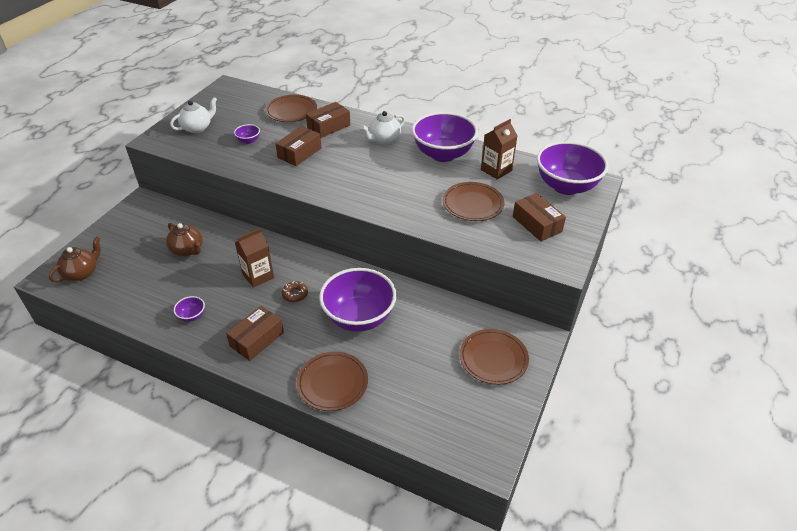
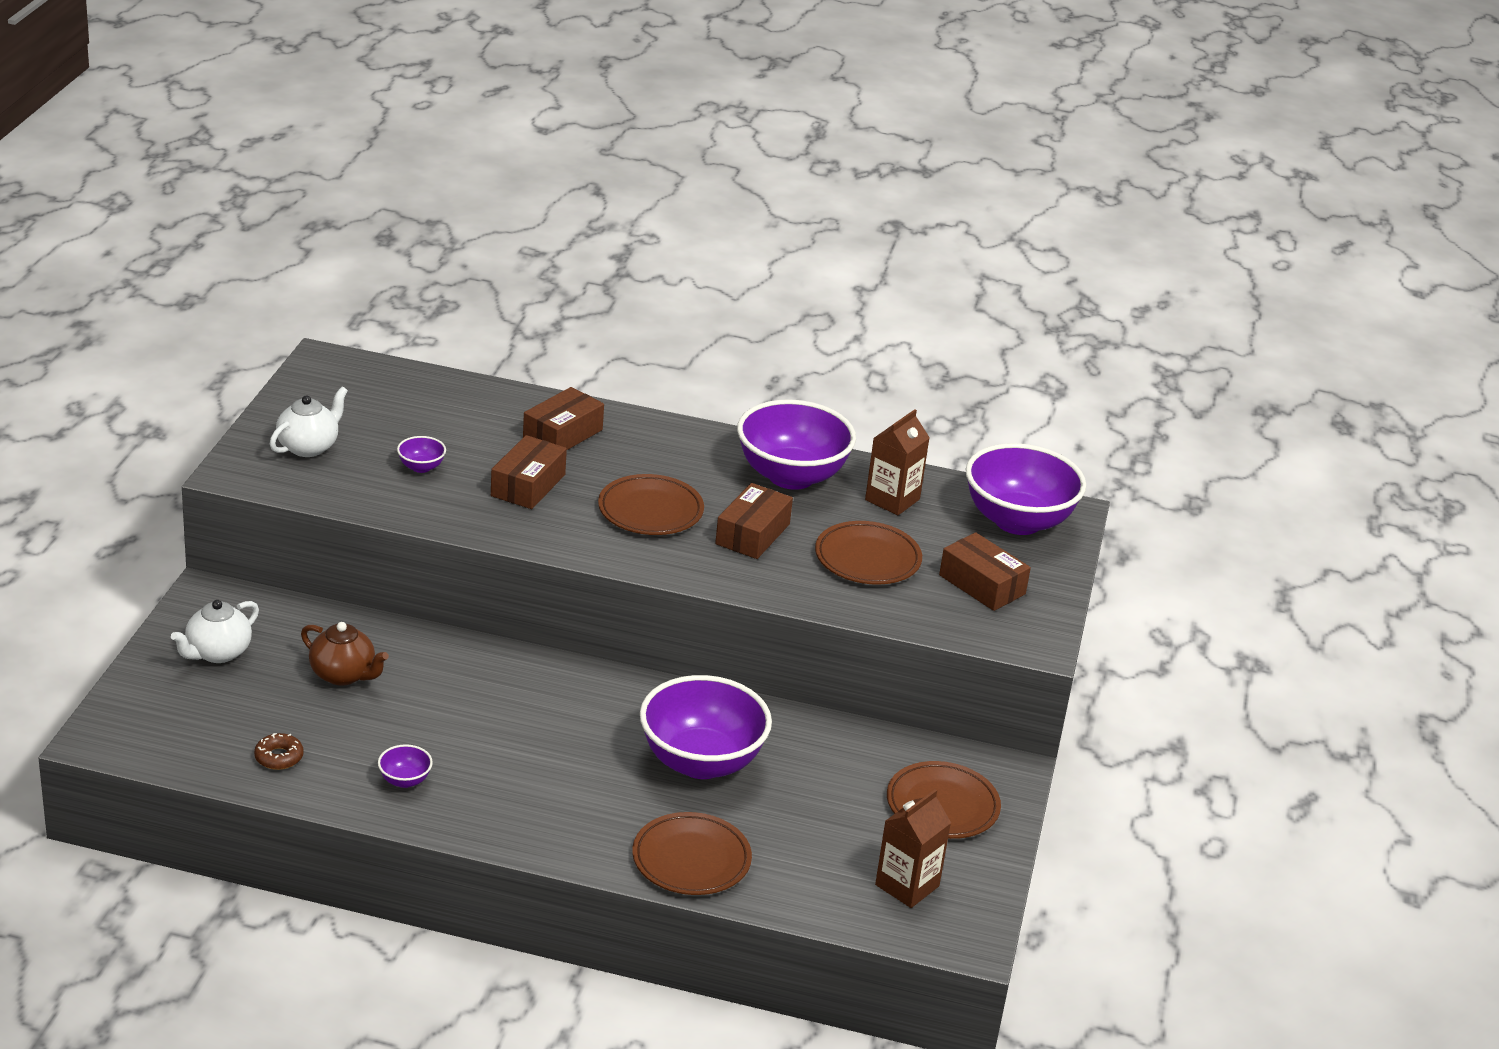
camera: 15 degrees left, 10 degrees down
brown teapot [49,236,101,282] -> none
brown box [226,306,284,361] -> brown box moved to [715,483,793,559]
brown carton [235,228,274,288] -> brown carton moved to [875,789,951,908]
brown plate [265,95,317,122] -> brown plate moved to [598,474,704,535]
brown donut [282,281,308,302] -> brown donut moved to [254,733,304,770]
white teapot [361,111,405,144] -> white teapot moved to [171,600,259,663]

